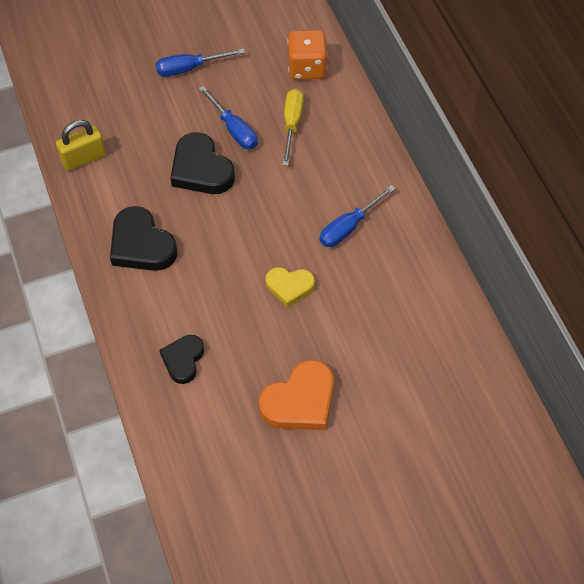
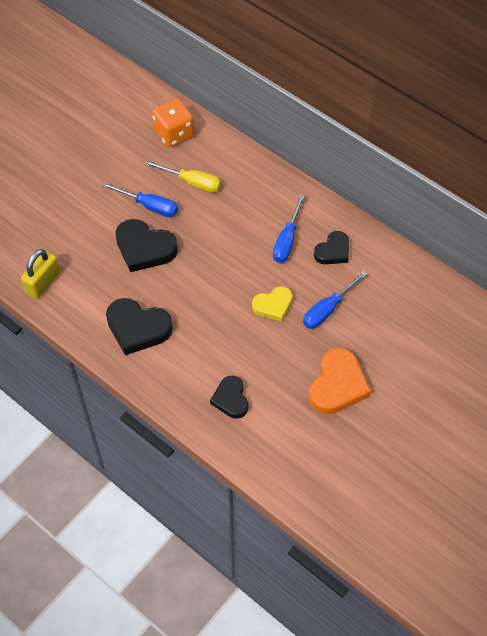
camera: 30 degrees left, 0 degrees up
blue screwdriver [155,49,245,77] -> blue screwdriver moved to [303,271,367,329]
yellow screwdriver [282,89,304,166] -> yellow screwdriver turned 135 degrees clockwise [144,160,221,192]
none -> black heart [314,231,349,264]

